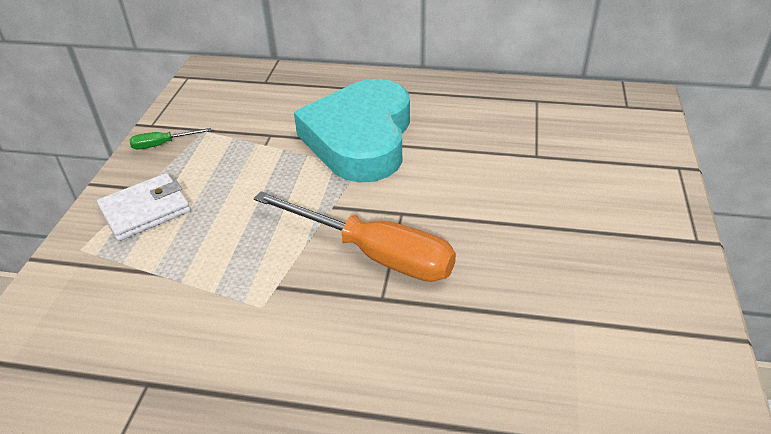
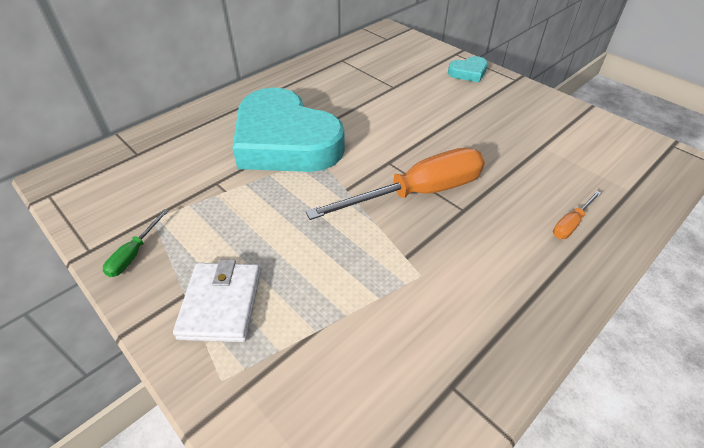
camera: 55 degrees left, 5 degrees up
none -> turquoise heart [448,56,488,82]
none -> orange screwdriver [553,191,601,239]

